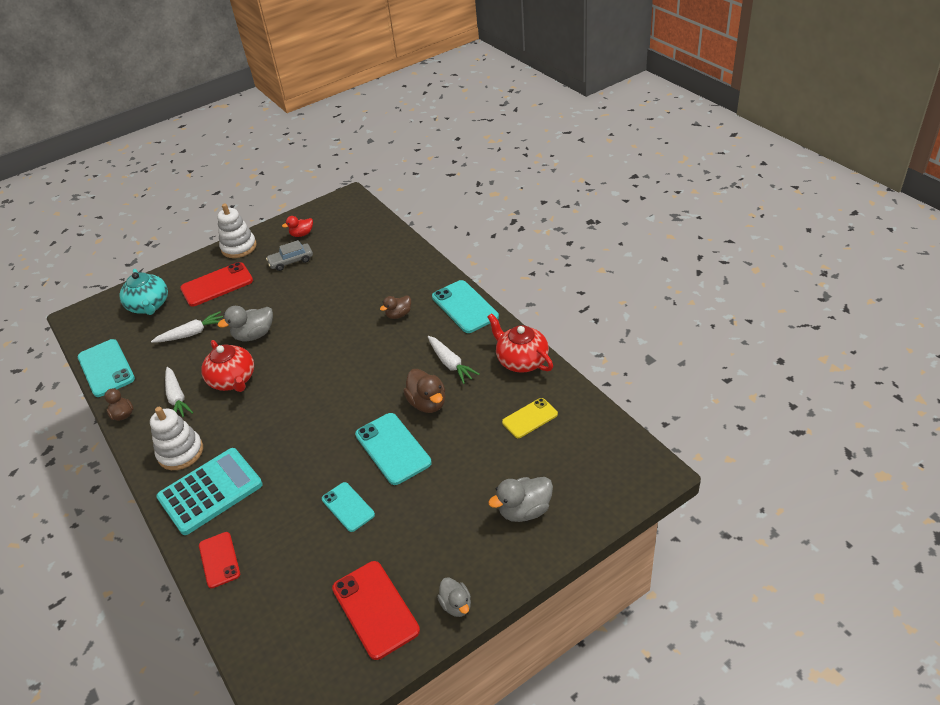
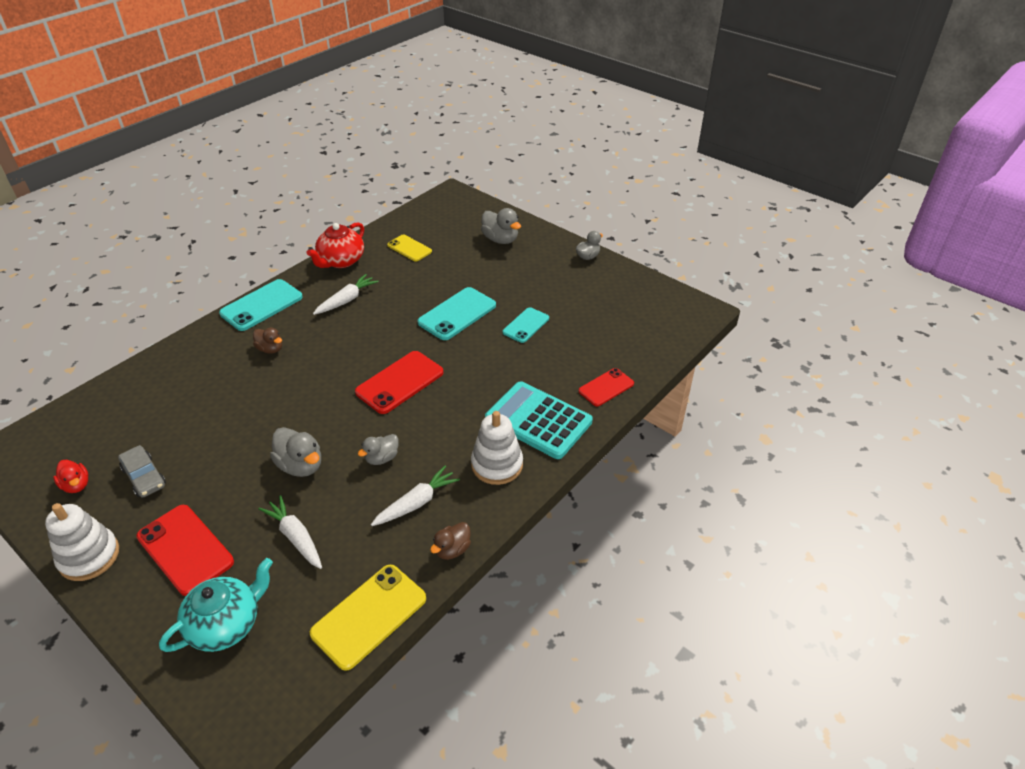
camera: 110 degrees left, 0 degrees up
turquoise phone [78,339,135,397] -> yellow phone [310,565,426,671]
red teapot [201,340,254,392] -> grey duck [358,434,398,465]
red phone [332,561,420,660] -> red phone moved to [355,351,444,414]
brown duck [403,369,445,413] -> none

